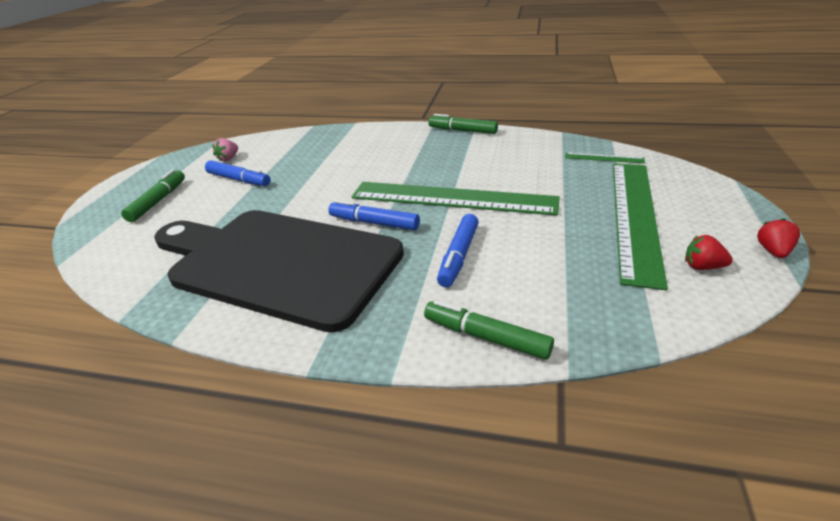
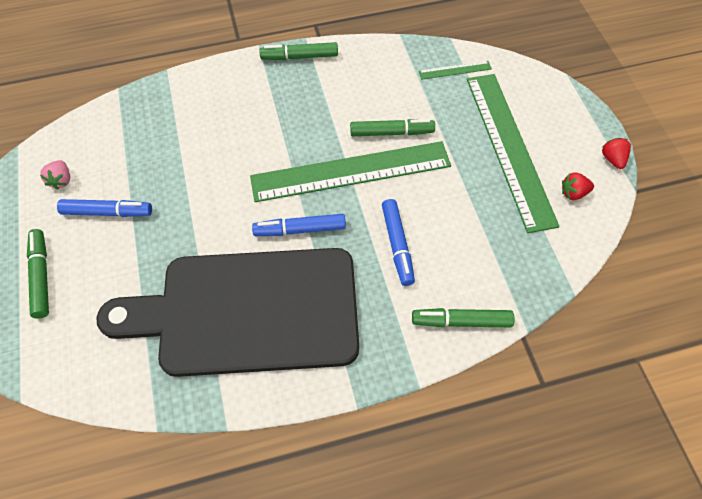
camera: 30 degrees left, 25 degrees up
none -> green marker [350,119,435,136]

